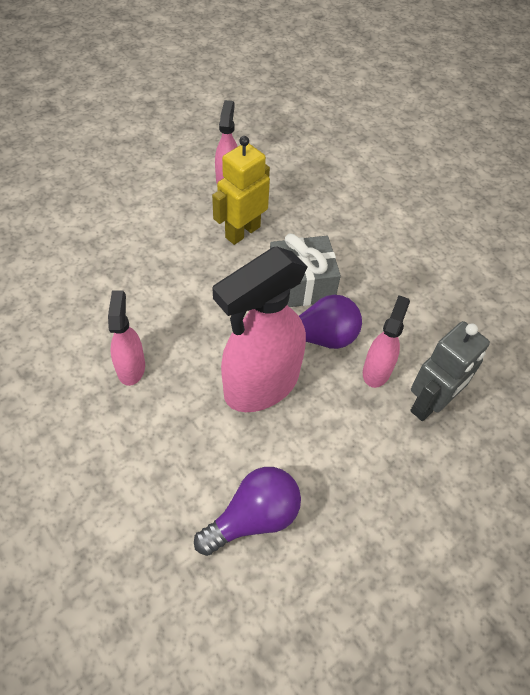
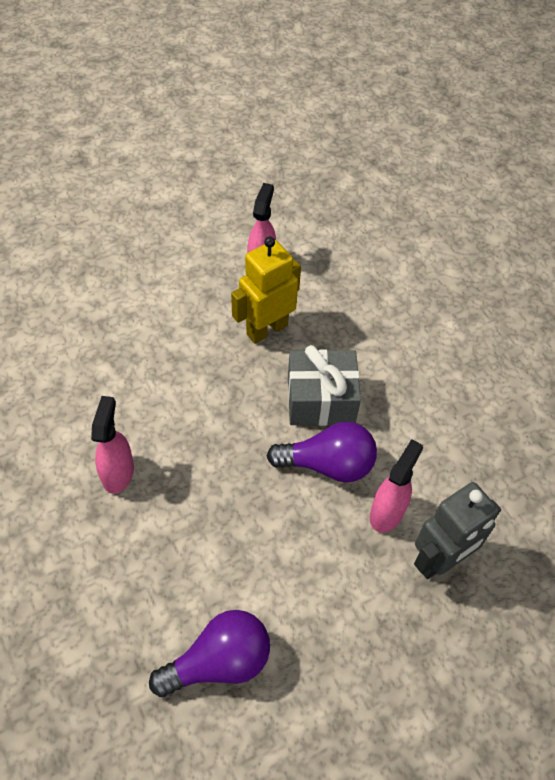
camera: 10 degrees right, 0 degrees up
pink spray bottle [213,246,307,412] -> none

